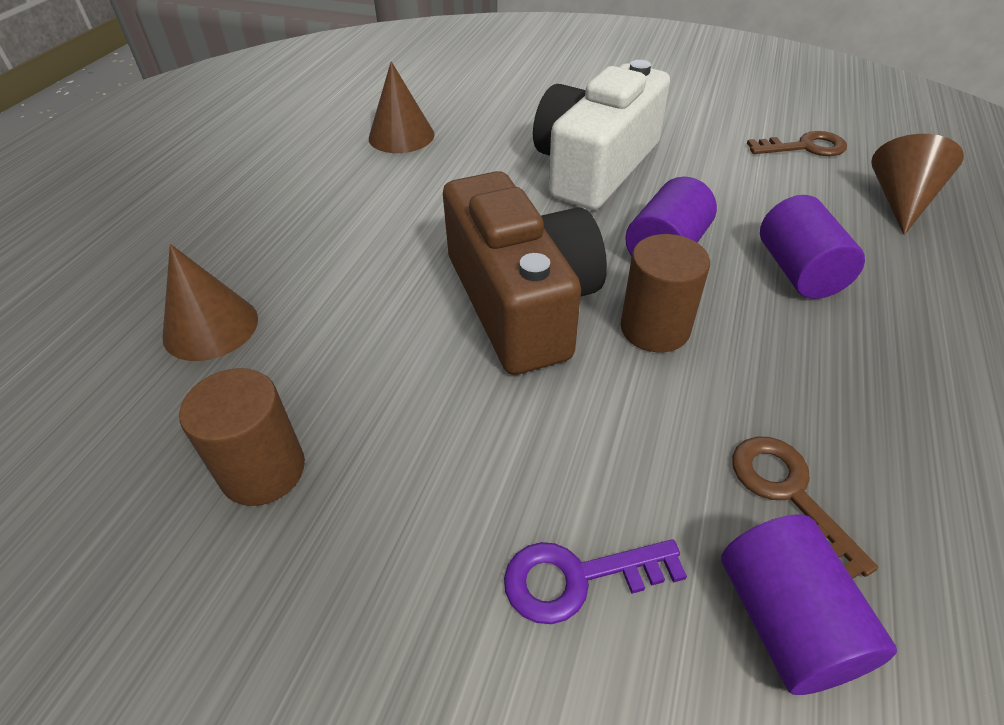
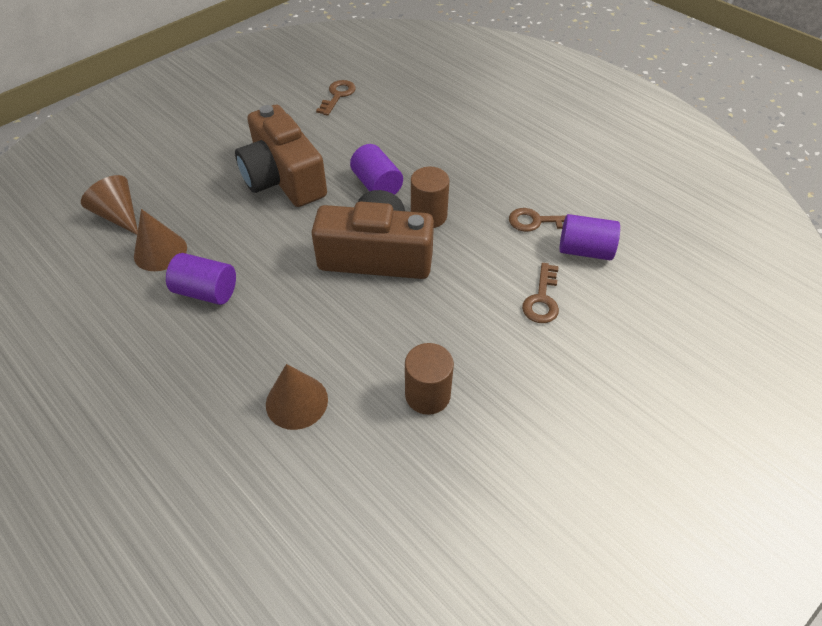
camera: 65 degrees left, 5 degrees up
purple key [504,539,687,624] -> brown key [522,263,559,323]
white camera [533,60,670,210] -> brown camera [235,105,327,207]
purple cylinder [760,195,865,299] -> purple cylinder moved to [166,253,236,305]
brown cone [871,134,964,235] -> brown cone moved to [81,175,138,235]

